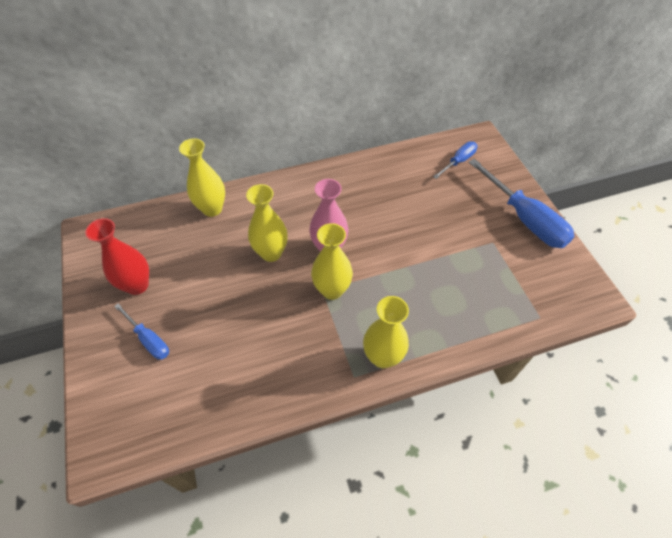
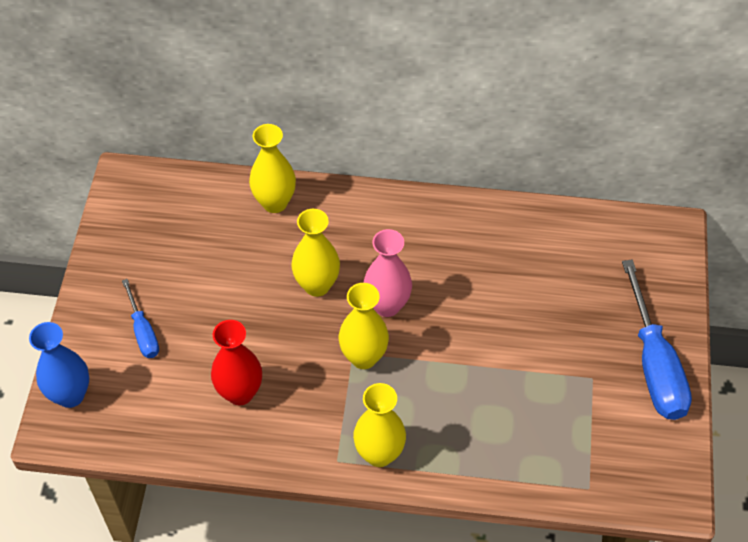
camera: 25 degrees right, 0 degrees up
red vase [85,218,149,295] -> red vase moved to [211,320,262,405]
blue screwdriver [433,142,478,179] -> none
none -> blue vase [29,322,89,408]

